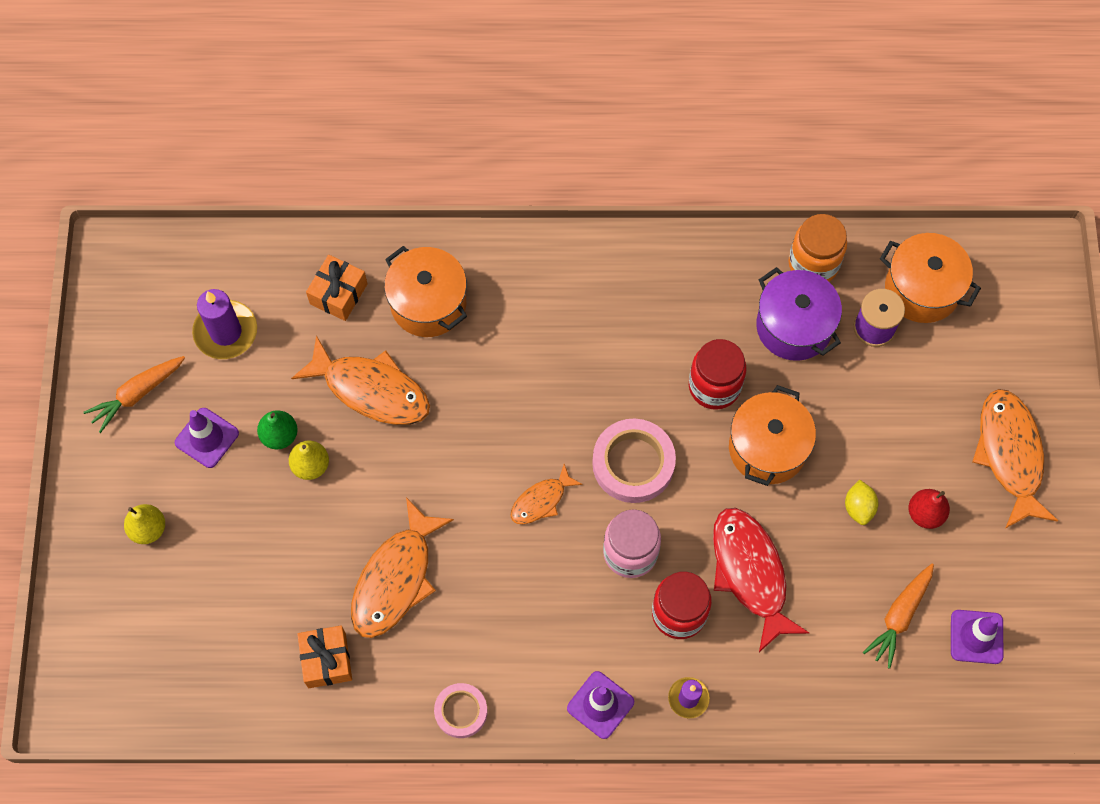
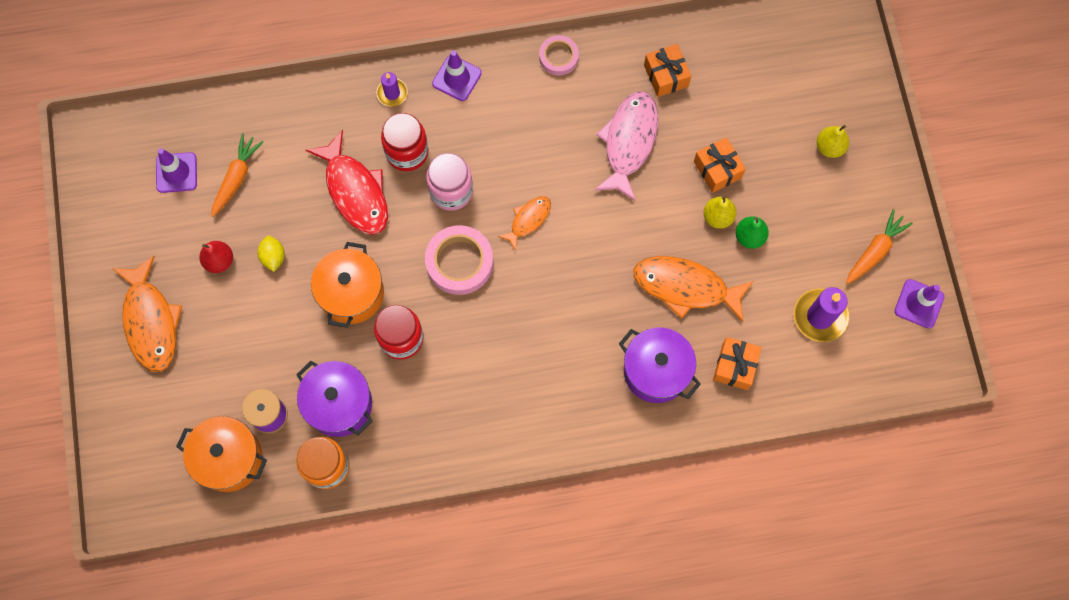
camera: 170 degrees right, 5 degrees up
purple traffic cone [175,408,239,468] -> purple traffic cone moved to [895,279,945,328]
orange fish [351,497,454,638] -> pink fish [594,91,658,201]
orange pot [384,246,467,337] -> purple pot [619,328,701,403]
none -> orange gift [694,137,746,193]

